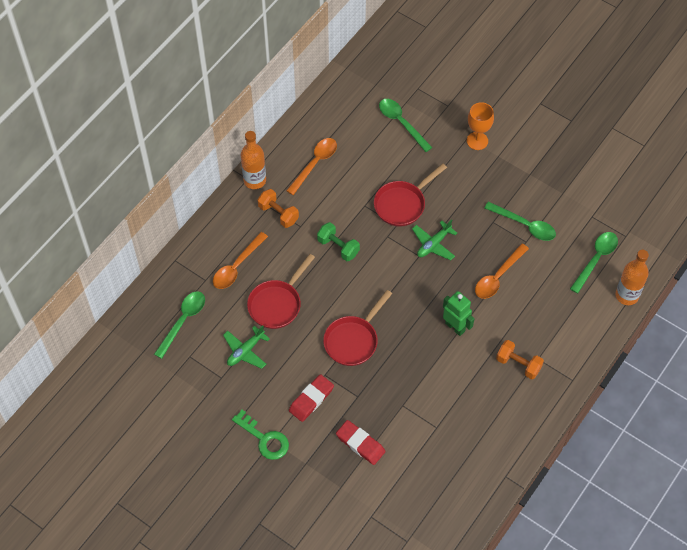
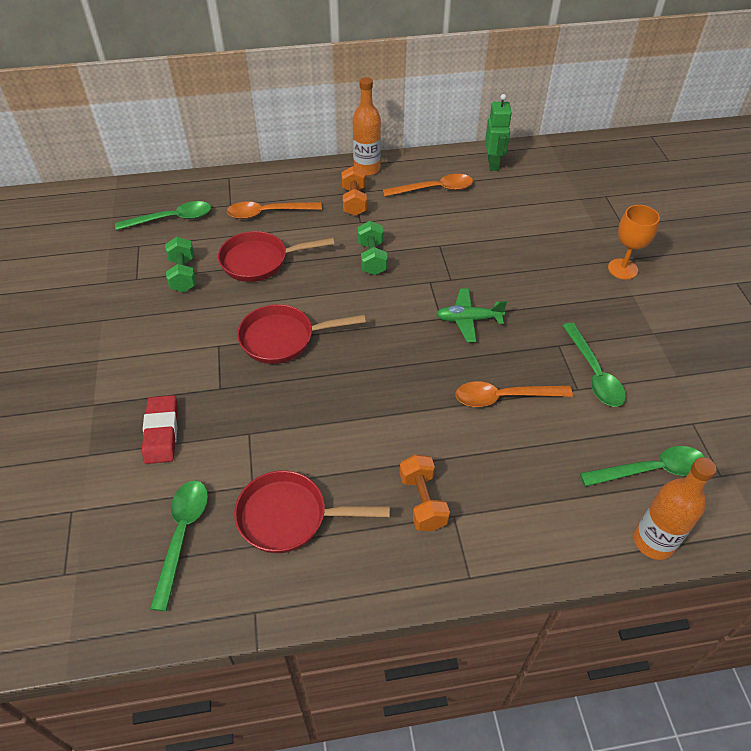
camera: 45 degrees right, 10 degrees down
green plane [223,325,270,369] -> green dumbbell [165,237,196,292]
green key [232,410,289,460] -> none
red eraser [289,374,334,422] -> none
red pan [374,164,447,227] -> red pan moved to [234,470,390,553]
green spoon [379,99,432,152] -> green spoon moved to [150,481,208,611]
green robot [443,291,475,336] -> green robot moved to [485,94,512,171]

